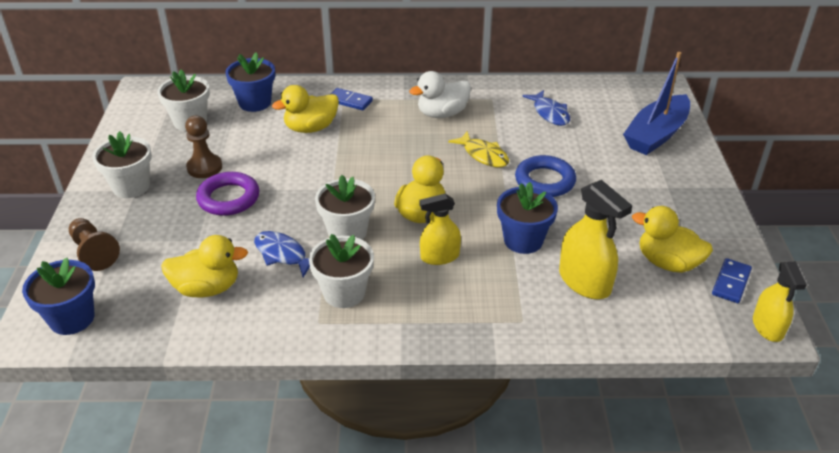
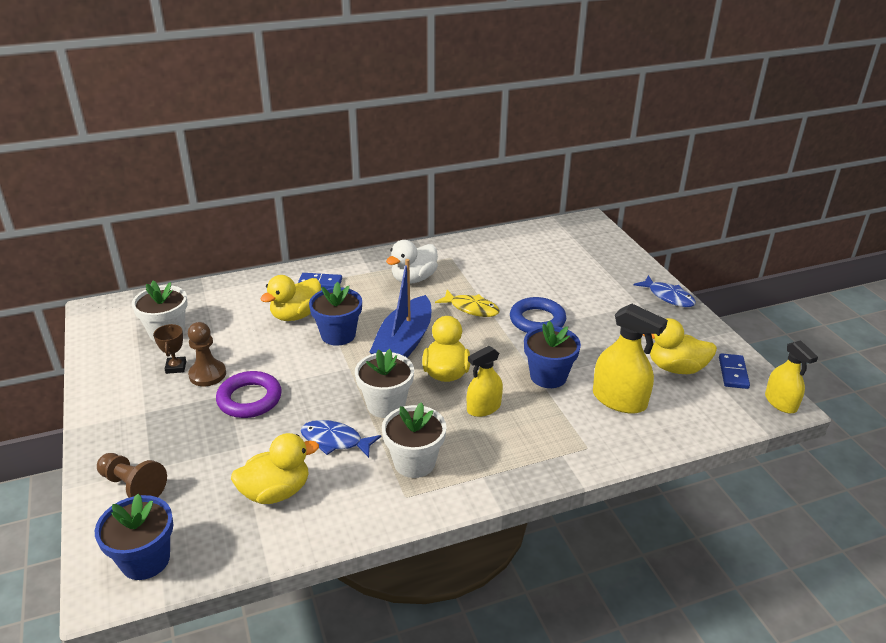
camera: 20 degrees left, 5 degrees down
white flower pot [92,131,152,198] -> none
blue flower pot [225,52,275,112] -> blue flower pot moved to [309,282,362,346]
blue fish [522,90,570,126] -> blue fish moved to [634,275,696,307]
blue boat [623,52,690,155] -> blue boat moved to [369,259,431,358]
none -> brown trophy [153,324,186,374]

